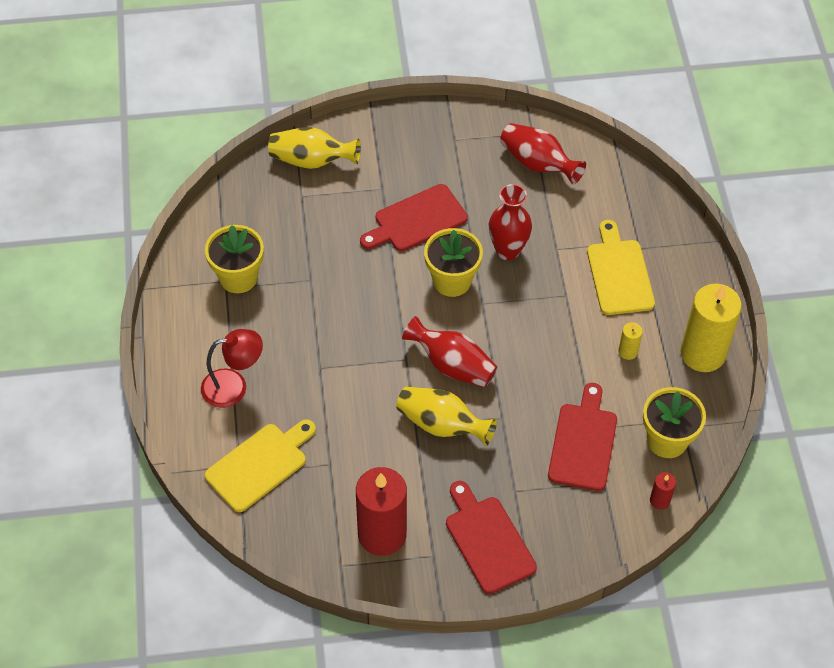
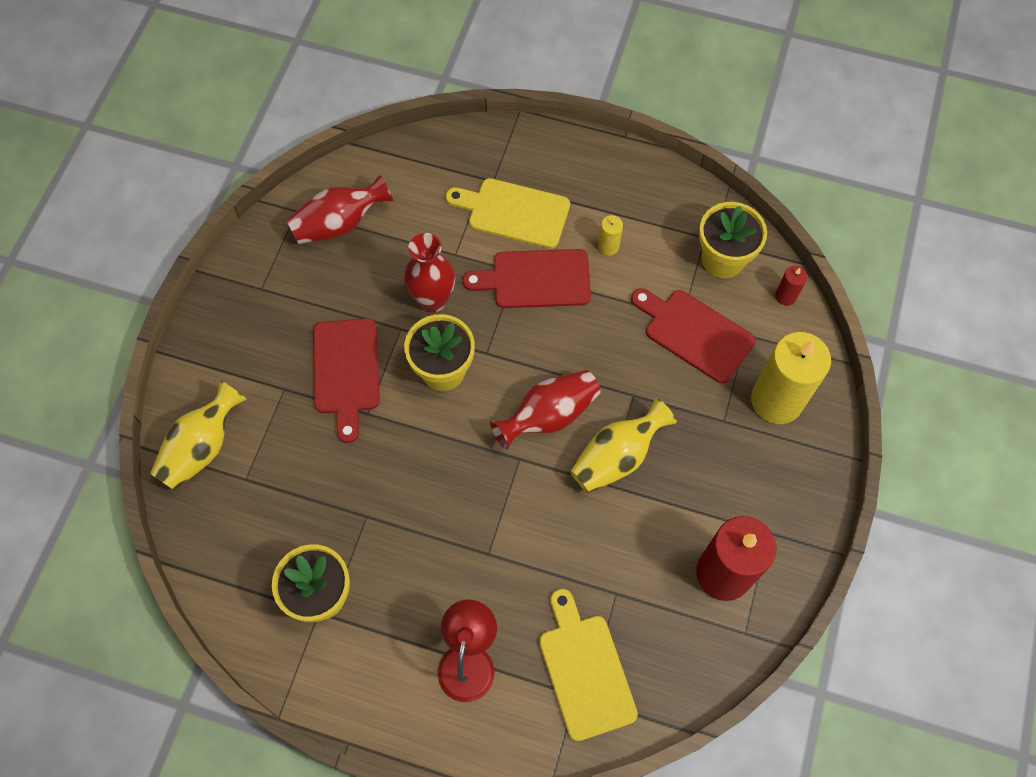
camera: 65 degrees left, 10 degrees up
red cutting board [446,481,537,594] -> red cutting board moved to [463,249,591,308]
yellow candle [681,284,742,372] -> yellow candle moved to [751,332,831,424]

